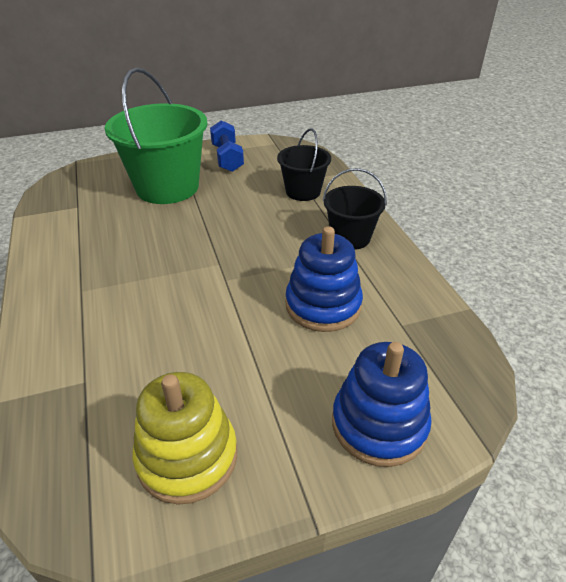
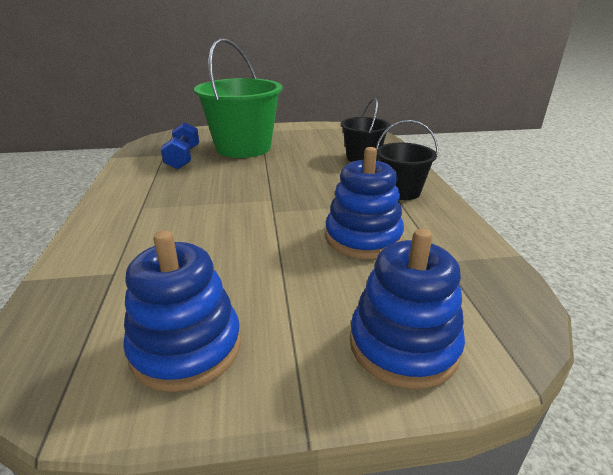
camera: 10 degrees right, 10 degrees down
yellow stacking toy [133,372,237,505] -> blue stacking toy [123,231,241,392]
blue dumbbell [210,120,244,172] -> blue dumbbell moved to [160,122,199,169]

